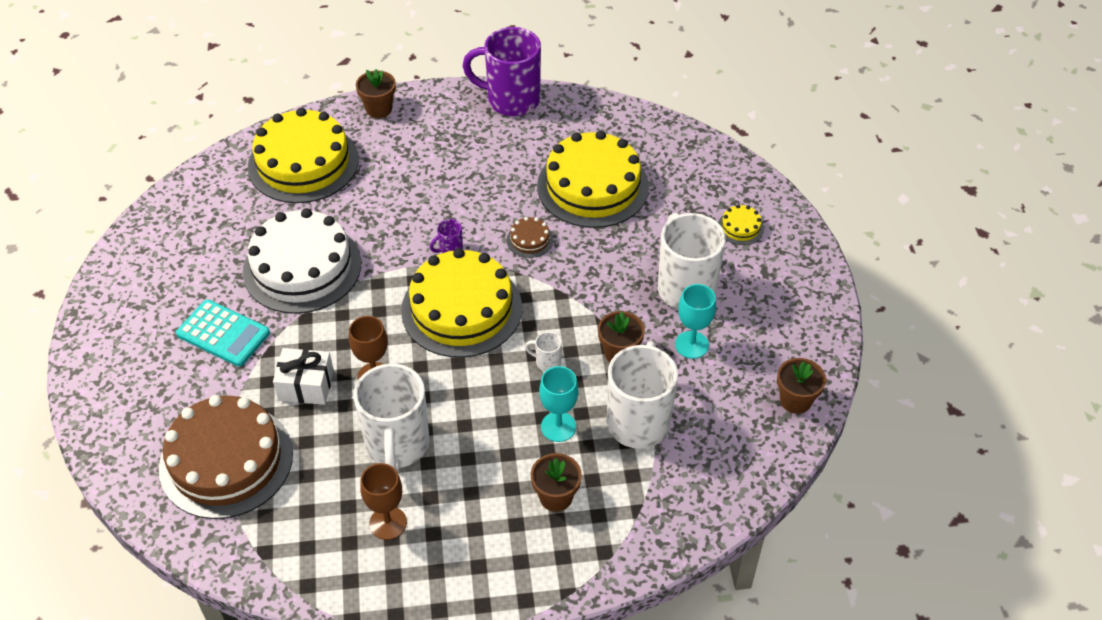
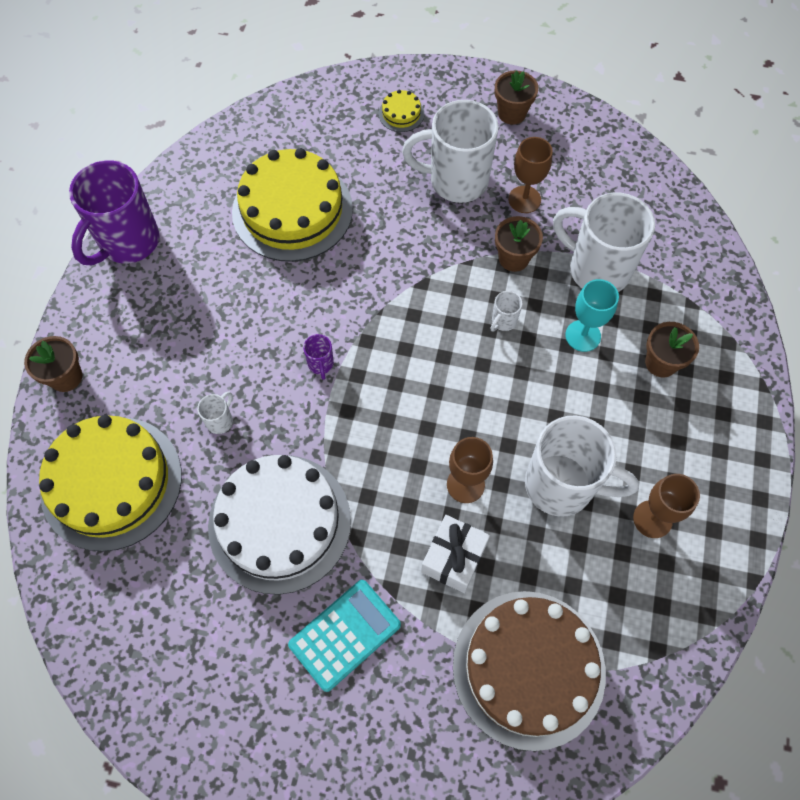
camera: 70 degrees left, 15 degrees up
yellow cake [401,248,522,358] -> none
brown cake [507,217,553,258] -> none
turquoise goblet [675,284,716,359] -> brown goblet [508,137,553,213]
brown flower pot [777,358,826,414] -> brown flower pot moved to [495,70,538,125]
none -> white mug [197,392,233,434]

